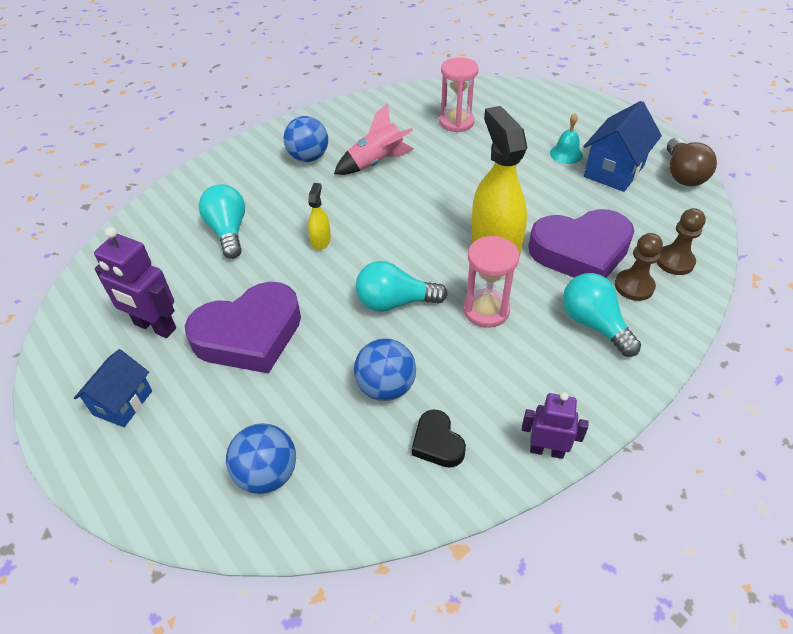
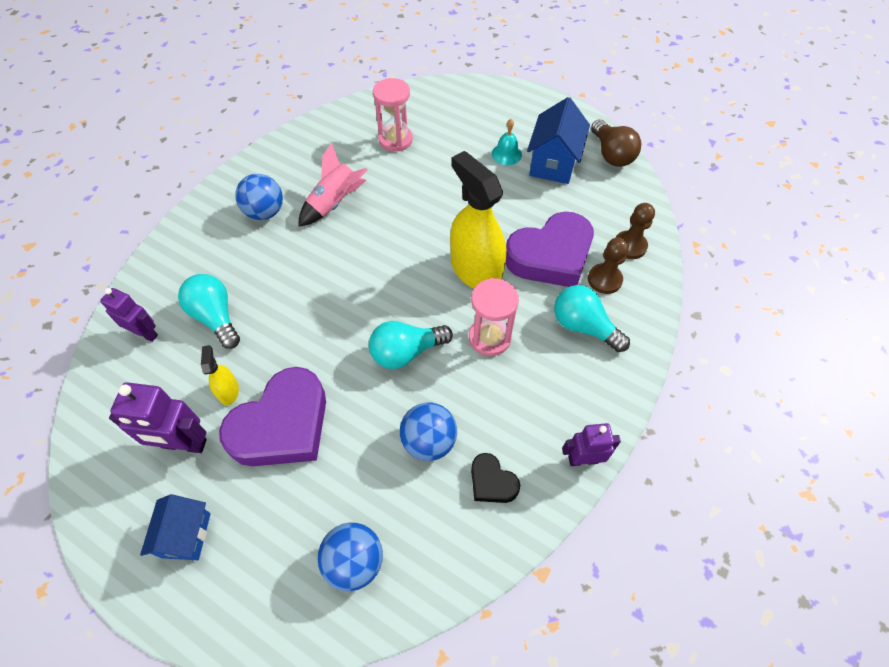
camera: 20 degrees left, 10 degrees up
yellow spray bottle [308,183,331,250] -> yellow spray bottle moved to [201,345,239,405]
none -> purple robot [100,288,158,342]

